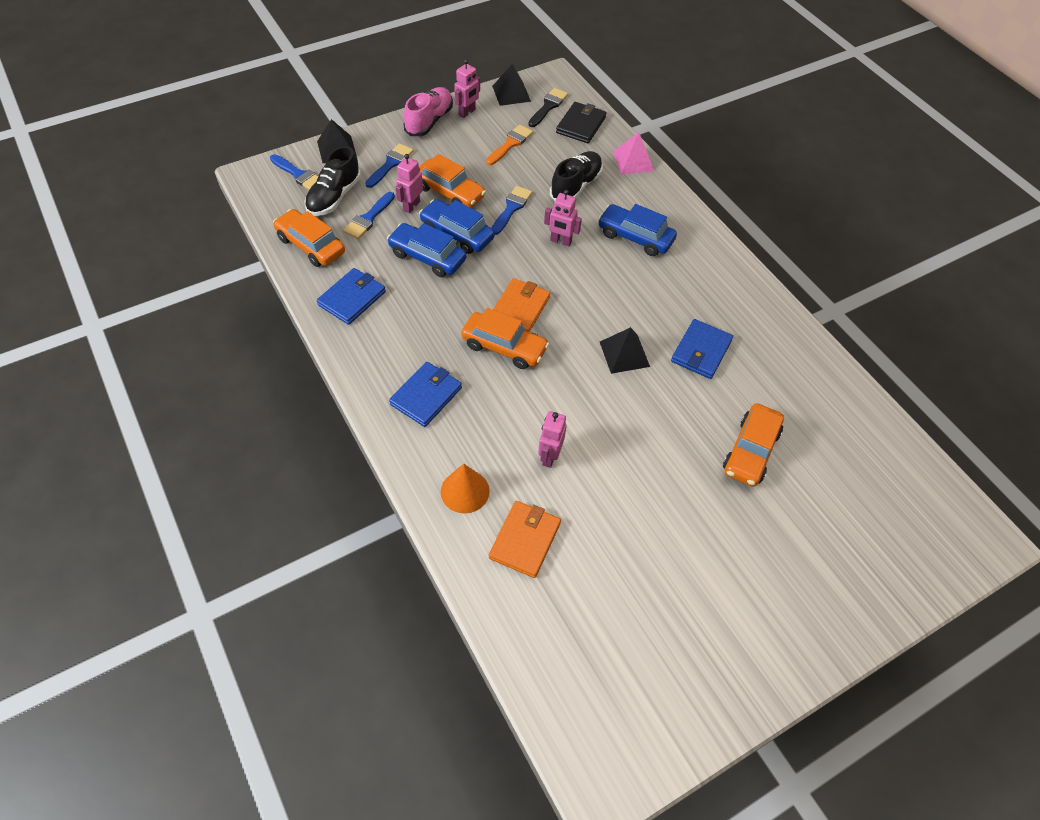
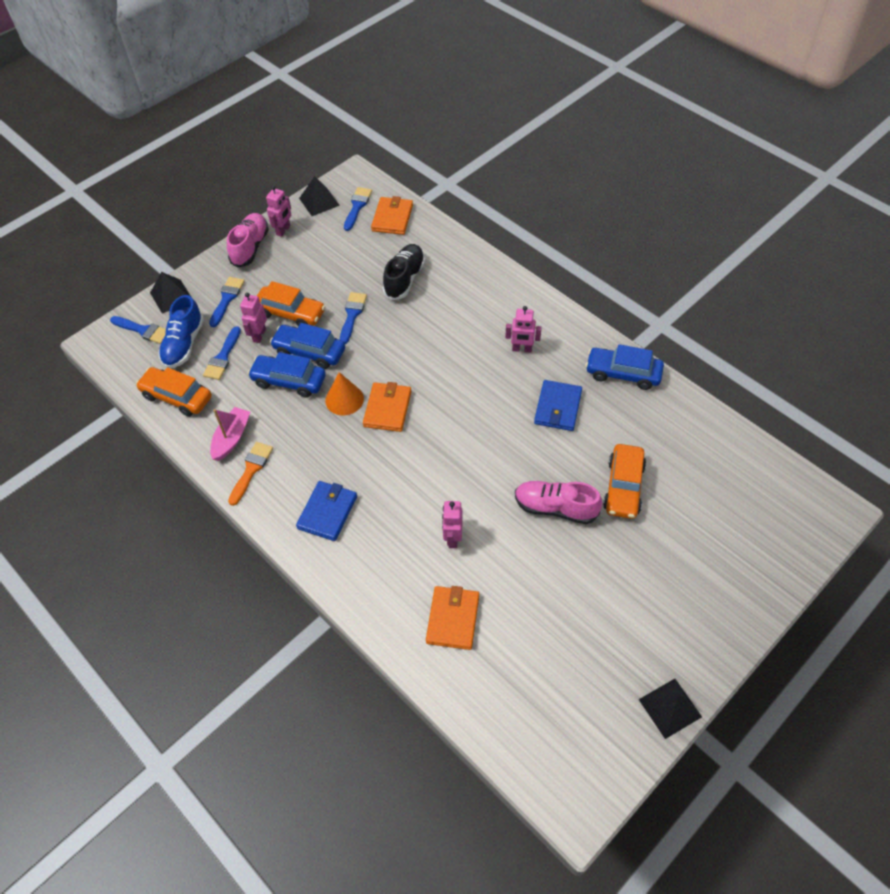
camera: 10 degrees left, 0 degrees up
black shoe [304,146,361,216] -> blue shoe [158,295,204,368]
blue wallet [317,268,386,325] -> pink boat [210,407,250,461]
orange cone [441,464,490,513] -> orange cone moved to [325,372,364,415]
orange car [461,308,549,369] -> none
orange brush [486,125,533,165] -> orange brush moved to [228,442,273,506]
black brush [528,88,568,127] -> blue brush [344,187,372,231]
pink robot [544,190,582,246] -> pink robot moved to [505,306,542,353]
black wallet [556,102,606,143] -> orange wallet [371,196,413,235]
blue car [598,204,677,256] -> blue car moved to [586,344,664,390]
black pyramid [600,327,650,374] -> black pyramid moved to [639,679,702,739]
pink pyramid [613,132,654,174] -> none
none -> pink shoe [515,481,602,524]

